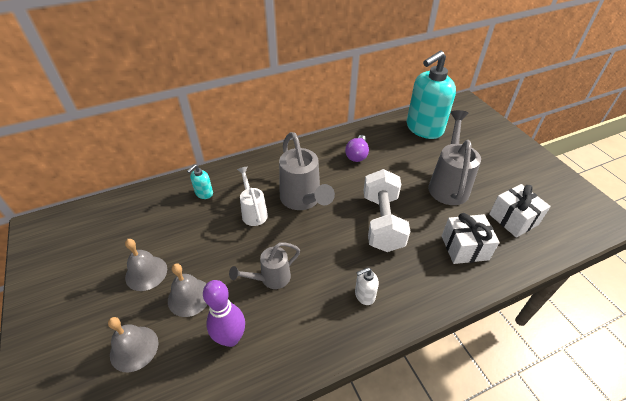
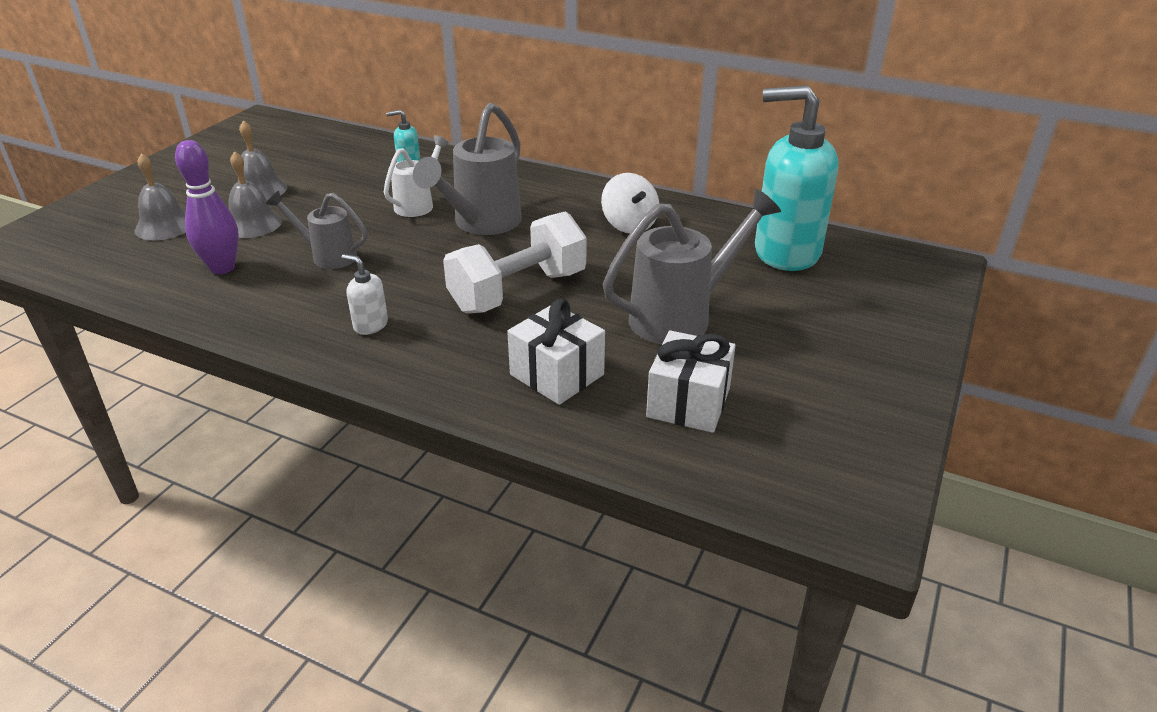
camera: 50 degrees right, 10 degrees down
purple light bulb [345,135,369,162] -> white spinning top [601,173,659,233]

